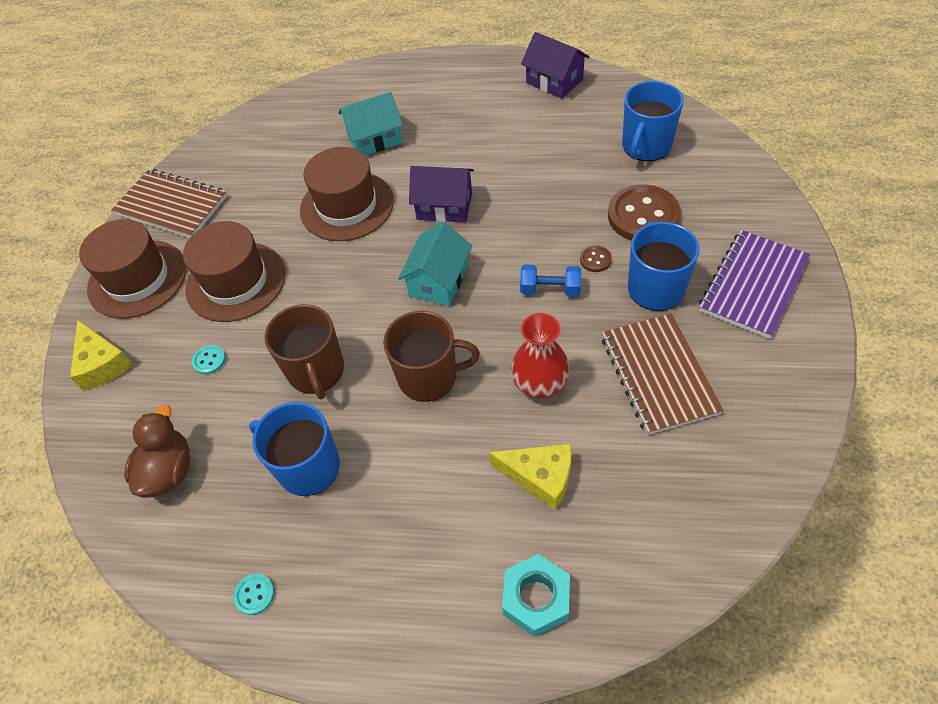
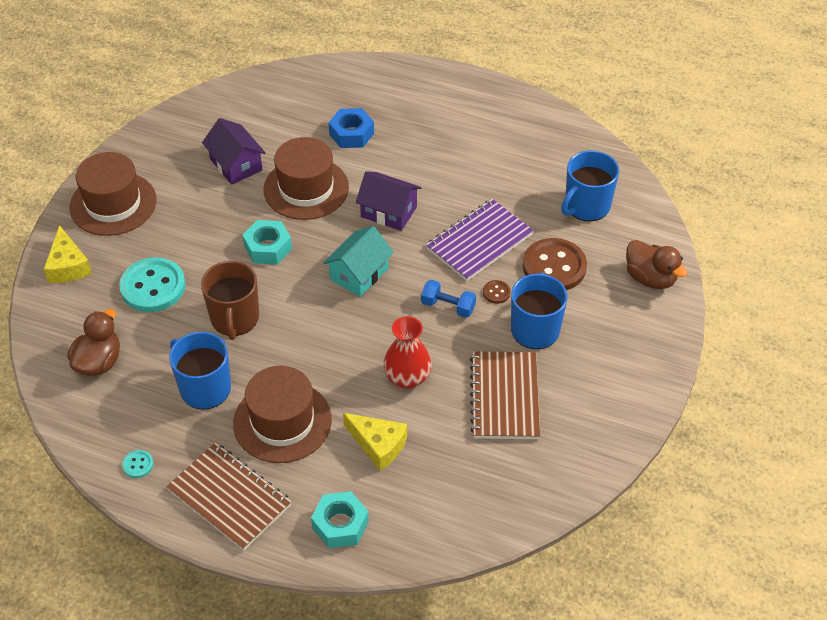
camera: 10 degrees right, 5 degrees down
brown notebook [111,169,227,238] -> brown notebook moved to [166,442,292,551]
brown hat [183,221,285,322] -> brown hat moved to [233,366,332,463]
turquoise button [192,345,226,375] -> turquoise button [119,257,186,312], size x2.34
turquoise house [338,92,403,156] -> blue nut [329,108,374,148]
brown mug [383,311,480,402] -> none
purple house [521,32,589,99] -> purple house moved to [202,118,266,185]
purple notebook [699,230,810,339] -> purple notebook moved to [426,199,534,281]
none -> turquoise nut [243,220,292,264]
none -> brown duck [626,240,687,289]

